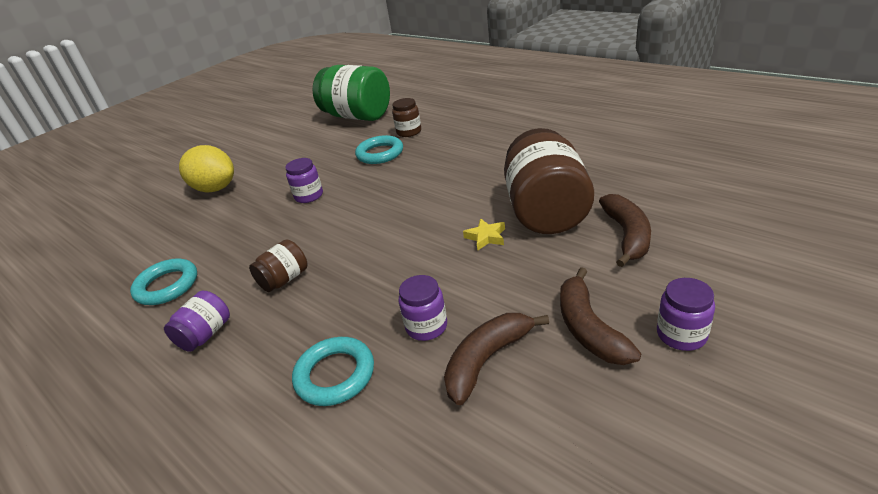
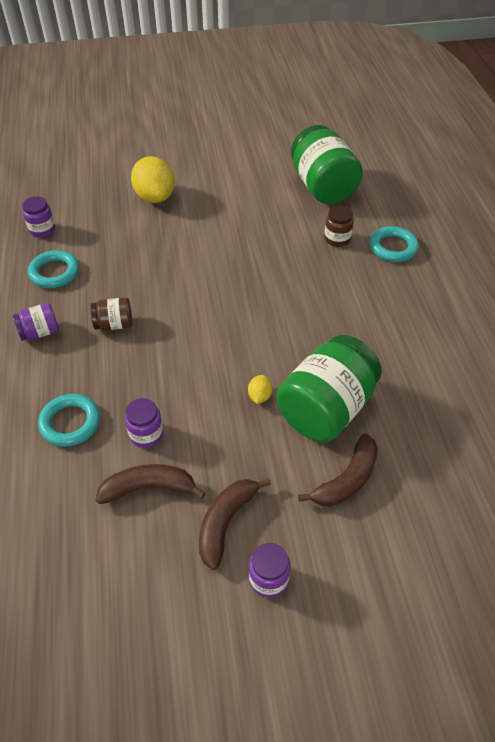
camera: 35 degrees right, 15 degrees up
purple jar [285,158,323,203] -> purple jar moved to [22,196,55,238]
turquoise ring [355,135,403,164] -> turquoise ring moved to [370,226,419,262]
yellow star [463,218,505,251] -> yellow lemon [248,375,273,404]
brown jar [504,128,594,234] -> green jar [276,335,382,442]

